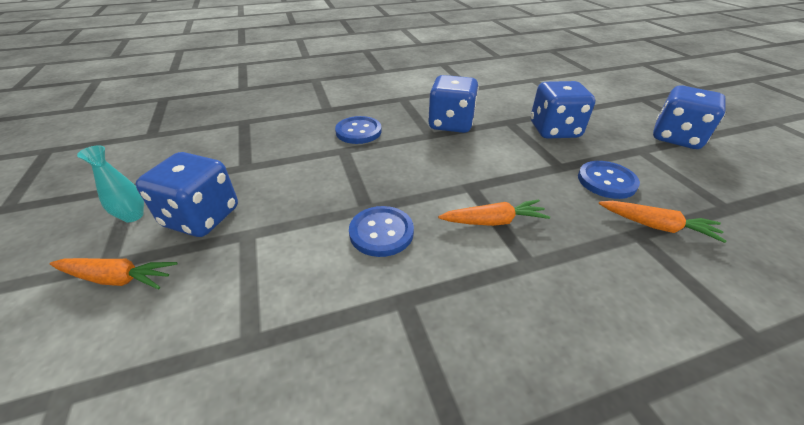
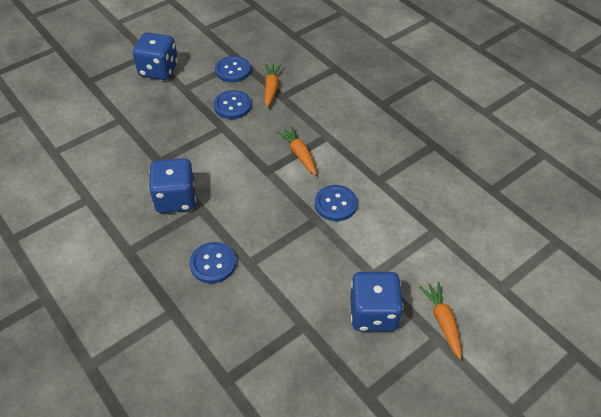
camera: 110 degrees left, 10 degrees up
turquoise vase [77,145,144,222] -> none
blue dice [531,81,595,139] -> none
none -> blue button [215,56,251,82]

